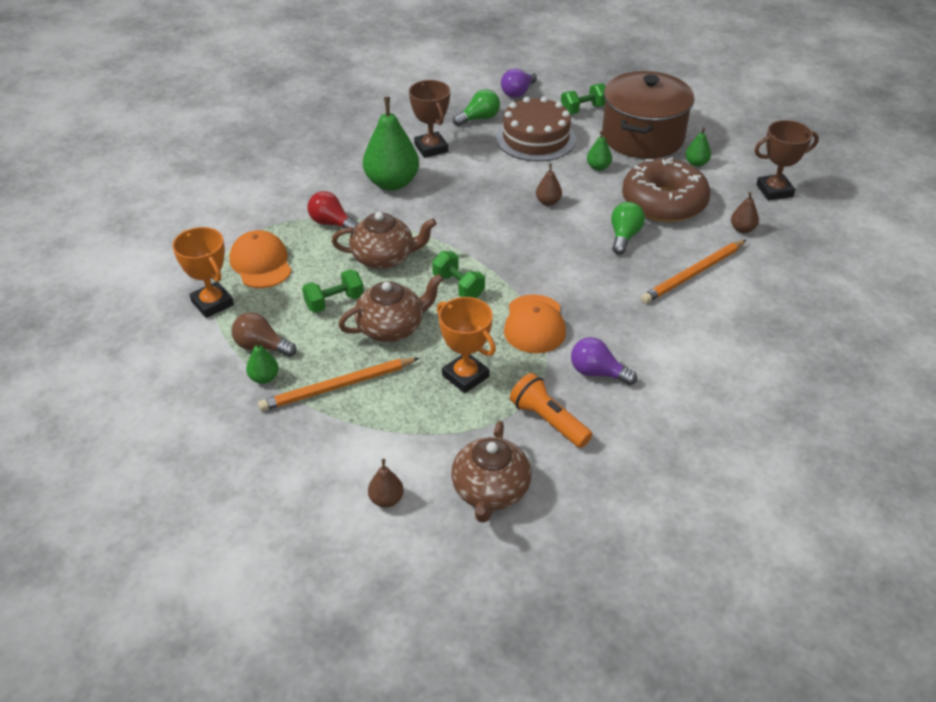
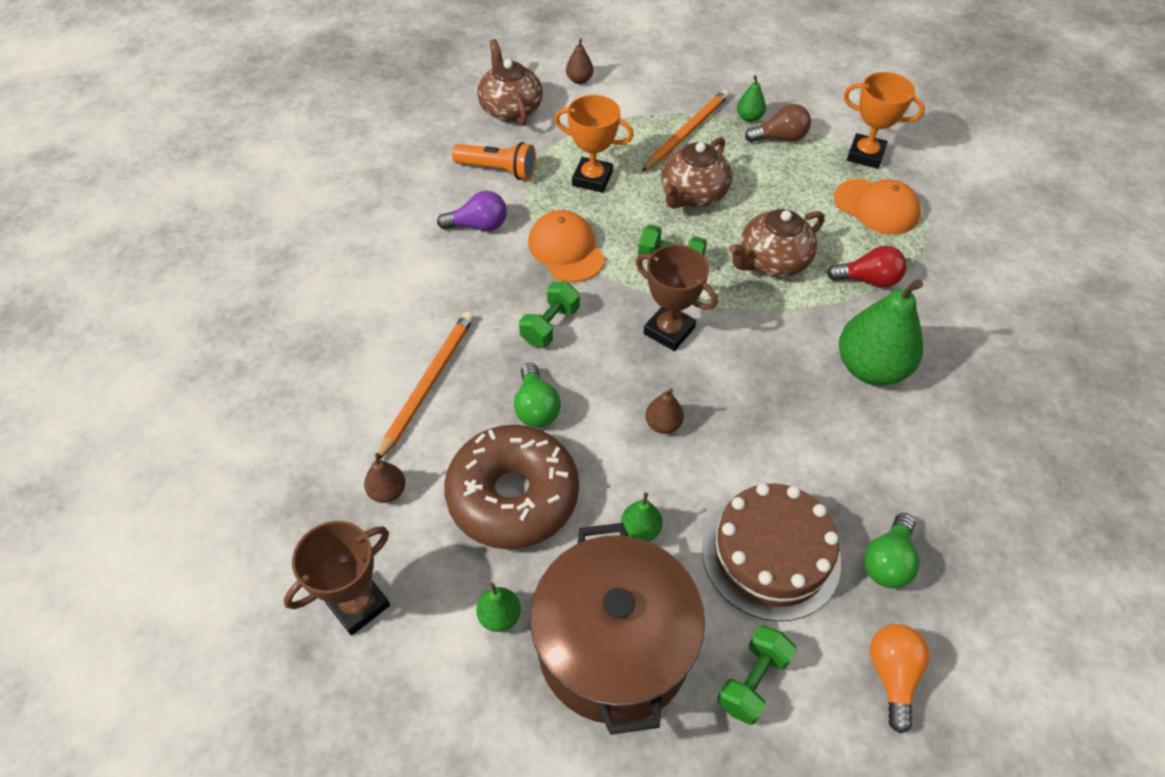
camera: 150 degrees right, 10 degrees up
green dumbbell [302,269,364,313] -> green dumbbell moved to [519,282,580,347]
brown trophy [409,80,450,158] -> brown trophy moved to [636,245,717,351]
purple light bulb [501,69,537,98] -> orange light bulb [870,624,929,734]

